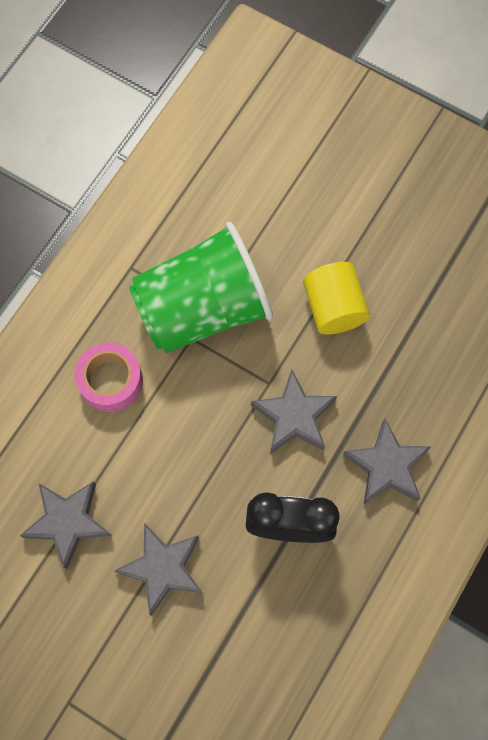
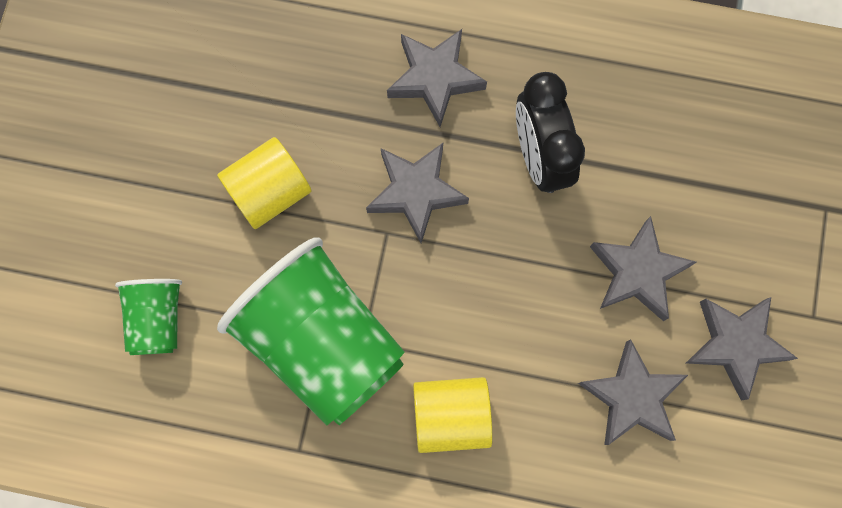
camera: 110 degrees left, 5 degrees up
pink tape [75,342,143,412] -> yellow cylinder [413,377,493,453]
none -> green cup [115,279,182,355]
none -> grey star [686,297,798,400]

